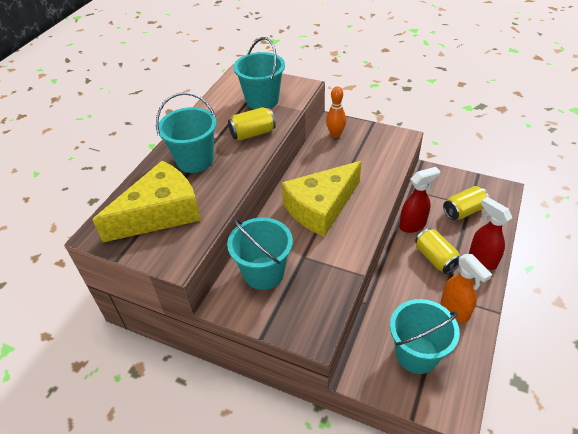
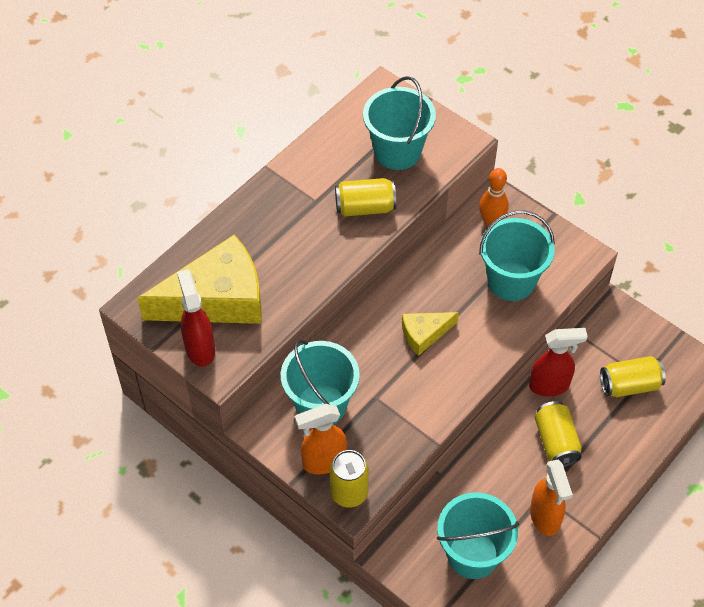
camera: 15 degrees right, 10 degrees up
turquoise bucket [156,92,217,173] -> turquoise bucket moved to [479,211,555,301]
yellow cheese [282,161,361,237] -> yellow cheese [402,312,459,356], size x0.49
red spray bottle [469,197,512,270] -> red spray bottle moved to [177,269,215,367]
none -> orange spray bottle [295,404,347,474]
none -> yellow can [330,450,369,508]

